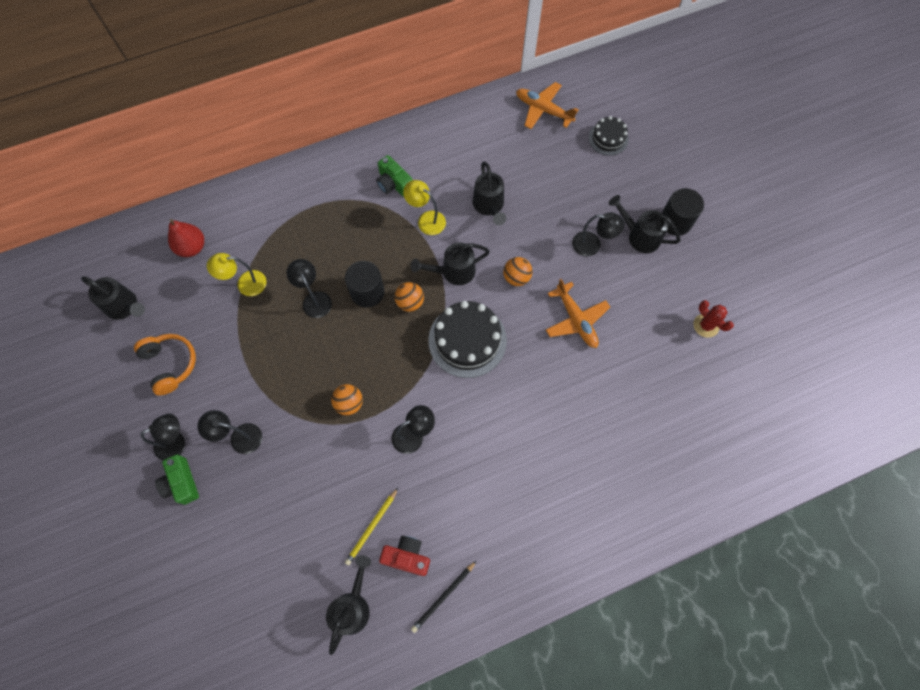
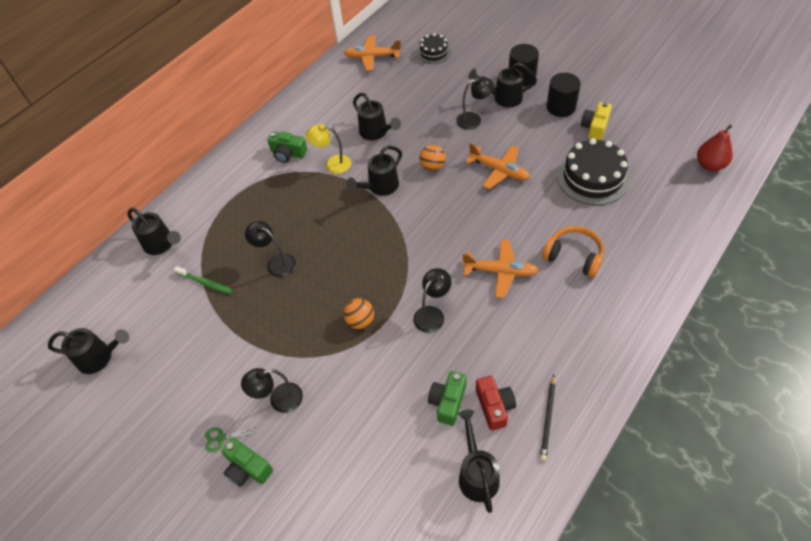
camera: 25 degrees left, 15 degrees down
orange headphones [134,334,196,395] -> orange headphones moved to [542,226,604,278]
black lamp [141,414,185,460] -> green scissors [205,427,256,452]
red pear [168,219,204,257] -> red pear moved to [697,124,733,171]
yellow lamp [207,253,266,296] -> green toothbrush [174,266,233,294]
black cylinder [345,261,384,308] -> black cylinder moved to [546,73,581,117]
yellow pencil [345,488,398,565] -> green camera [428,371,467,426]
red camera [379,536,430,576] -> red camera turned 90 degrees clockwise [476,376,516,431]
orange ball [395,282,424,312] -> none
black cake [428,301,507,378] -> black cake moved to [557,138,630,205]
red cactus [693,300,734,338] -> yellow camera [581,102,612,140]
none -> black watering can [127,208,181,255]
none -> orange plane [462,239,539,298]

